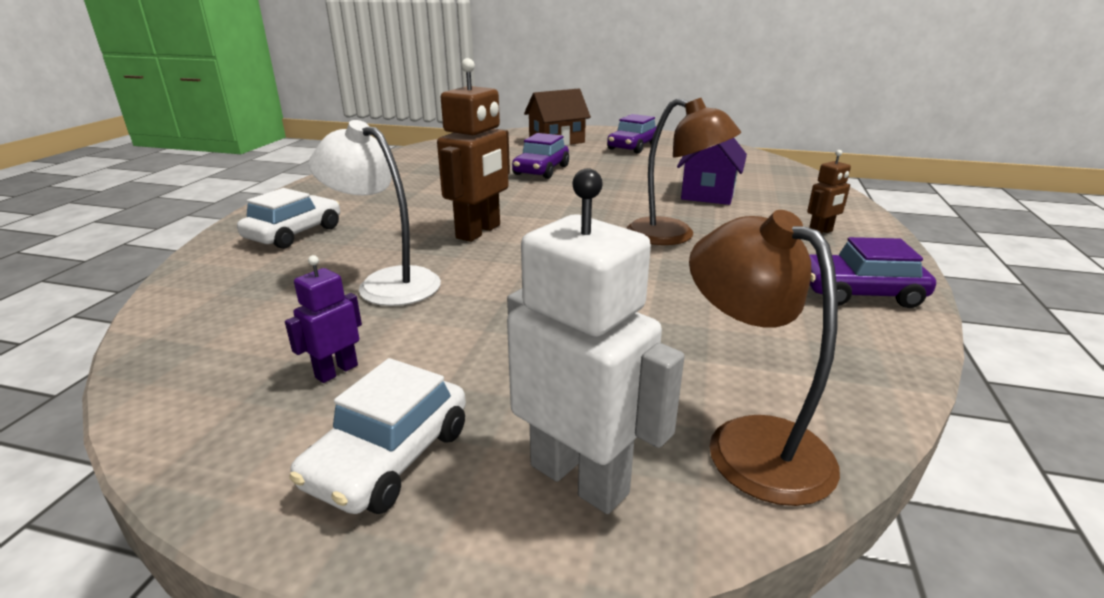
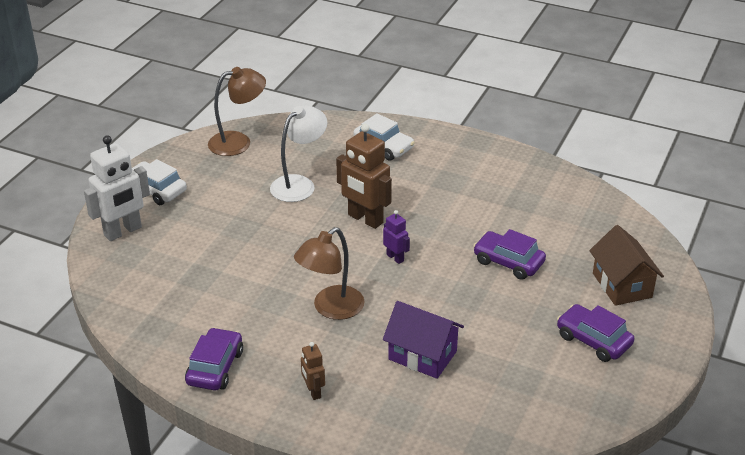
camera: 100 degrees right, 10 degrees up
purple robot [285,255,362,383] -> purple robot moved to [383,210,410,264]
brown lamp [689,210,840,506] -> brown lamp moved to [208,67,266,156]

